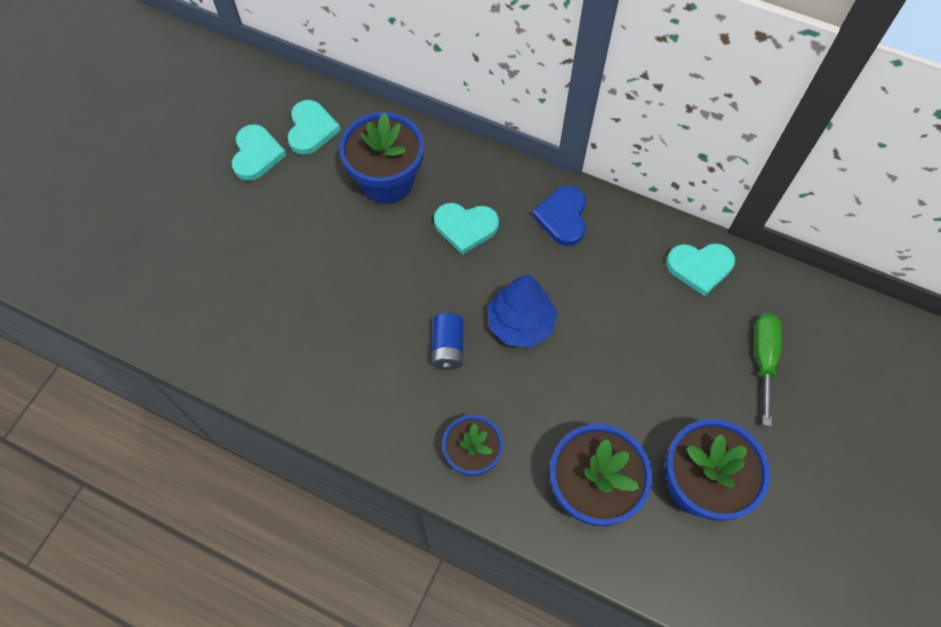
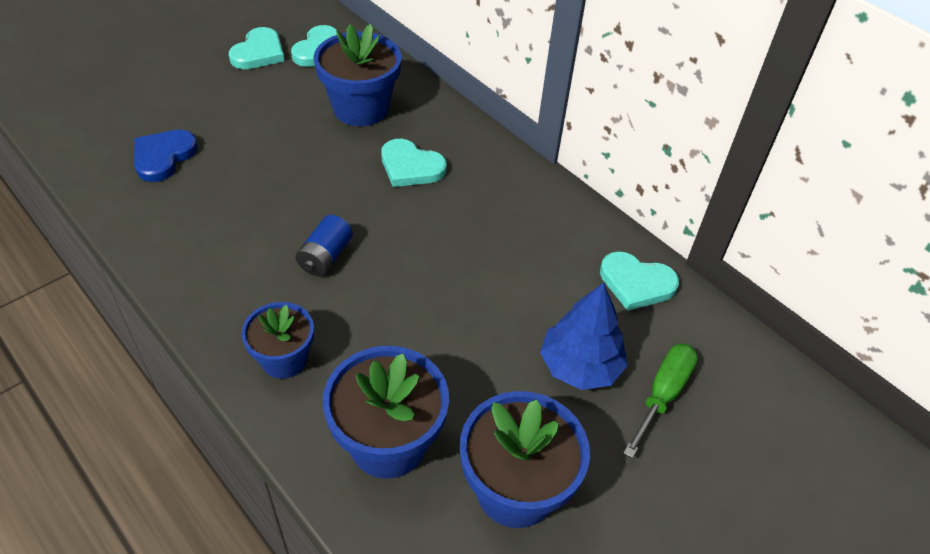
camera: 20 degrees right, 15 degrees down
blue tree [488,274,557,348] -> blue tree moved to [540,283,628,390]
blue heart [532,186,586,246] -> blue heart moved to [134,130,198,182]

